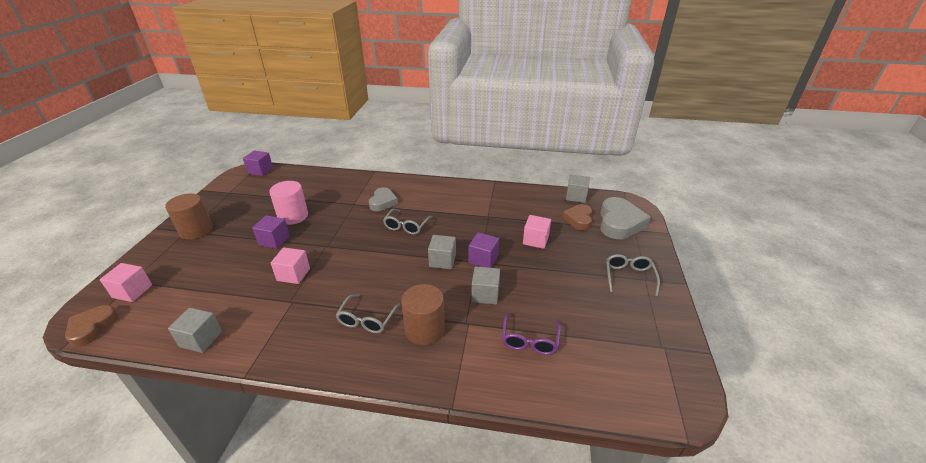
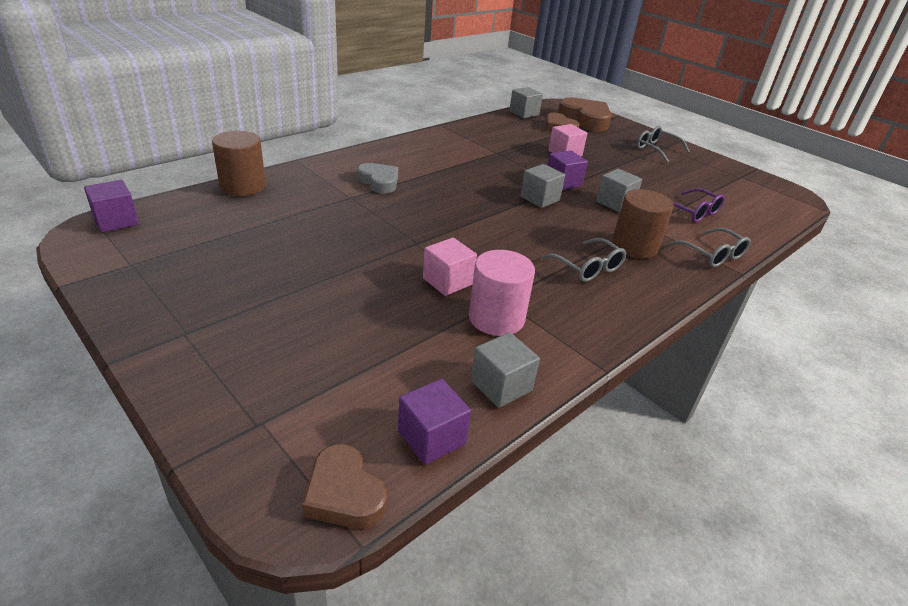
camera: 55 degrees left, 0 degrees up
pink cube [100,263,152,302] -> none
brown cylinder [165,193,213,240] -> brown cylinder moved to [212,131,266,196]
purple cube [252,215,290,249] -> purple cube moved to [398,379,471,465]
pink cylinder [269,181,308,225] -> pink cylinder moved to [469,250,535,336]
grey glasses [383,209,432,235] -> grey glasses moved to [668,228,751,267]
grey heart [600,197,651,239] -> brown heart [558,97,611,132]

